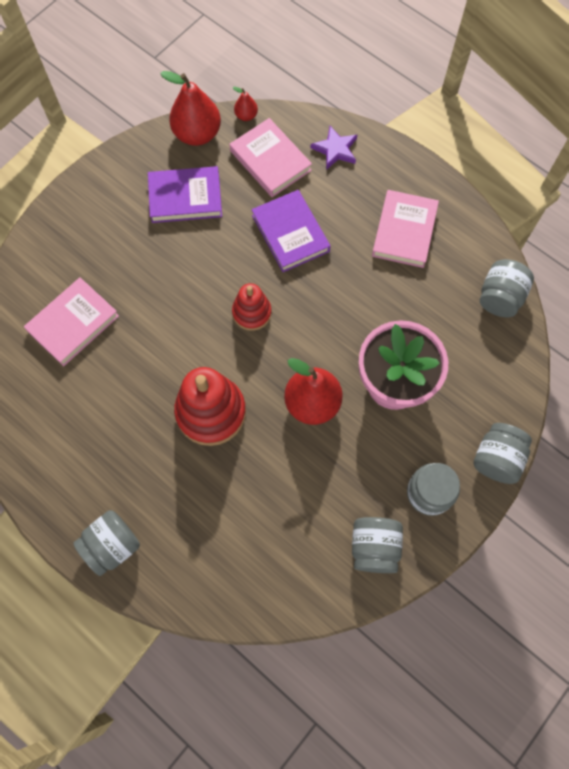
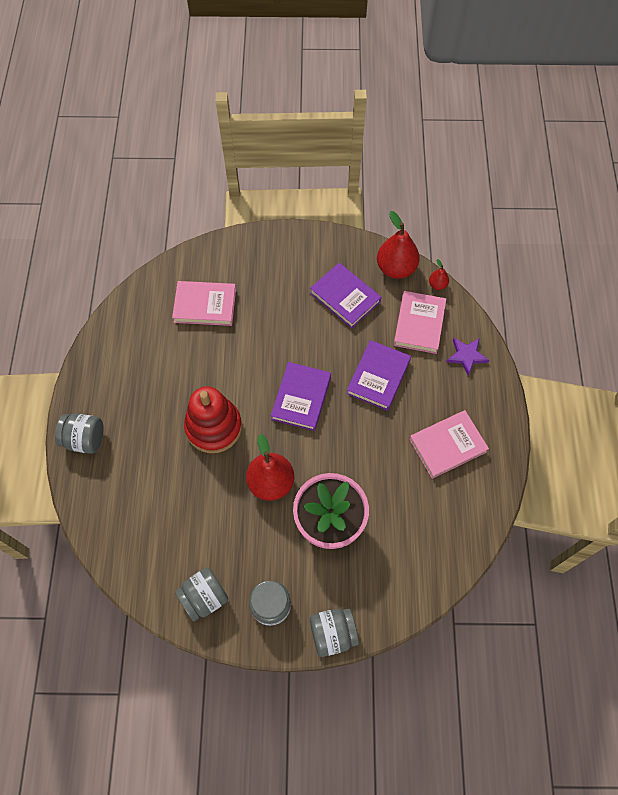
camera: 50 degrees right, 5 degrees down
red stacking toy [232,283,271,331] -> purple book [271,362,331,431]
grey jar [480,259,534,317] -> none

